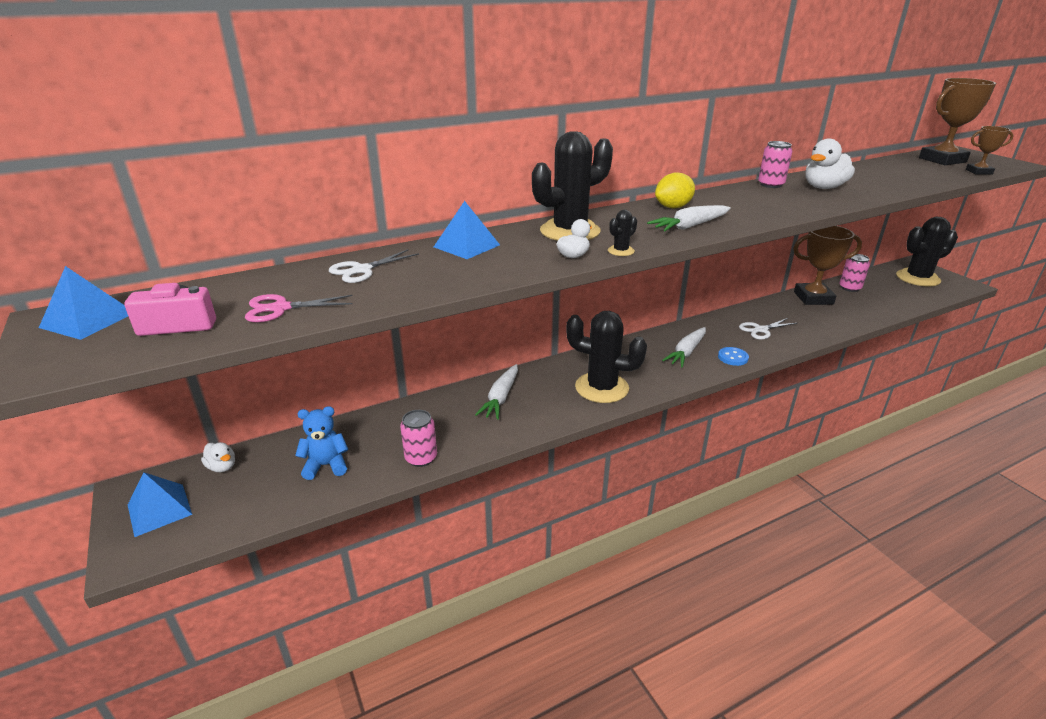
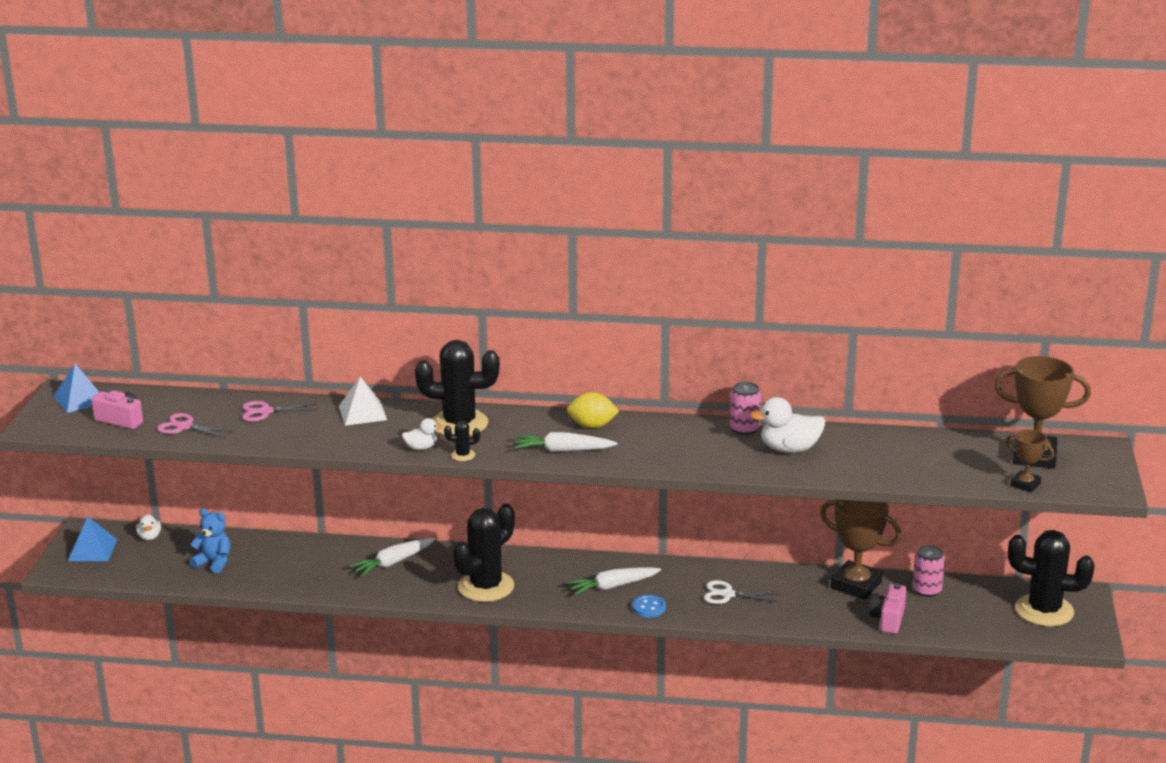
camera: 35 degrees right, 5 degrees down
white scissors [329,249,419,283] -> pink scissors [242,401,317,422]
pink can [400,410,437,467] -> none
blue pyramid [434,201,500,259] -> white pyramid [339,377,387,426]
black cactus [566,311,647,403] -> black cactus turned 75 degrees clockwise [453,504,515,602]
none -> pink camera [869,584,907,634]

